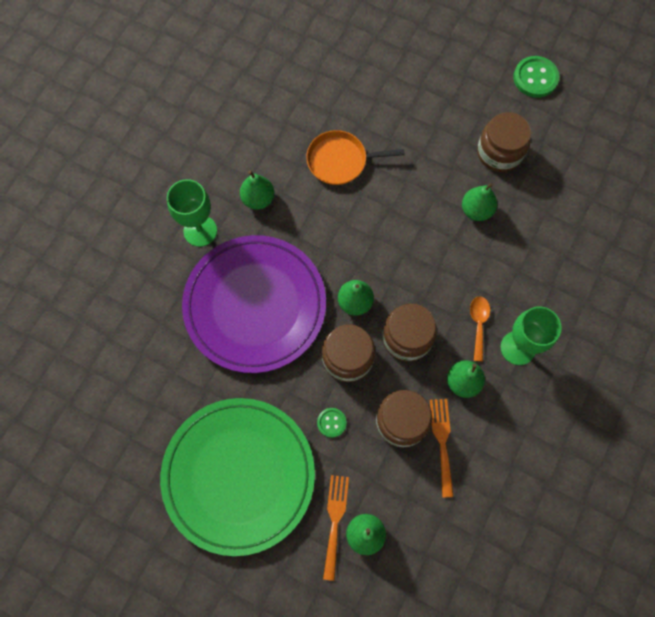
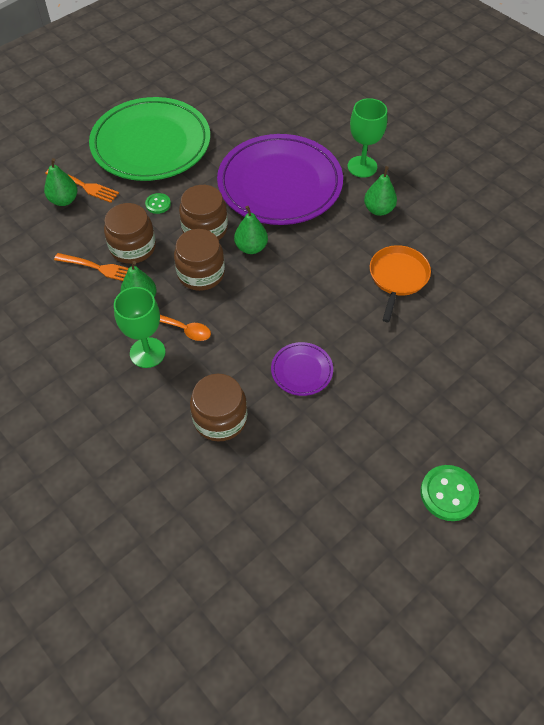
camera: 110 degrees right, 15 degrees down
green pear [462,182,497,221] -> purple plate [271,342,333,396]
brown jar [477,112,531,172] -> brown jar moved to [190,374,247,441]

